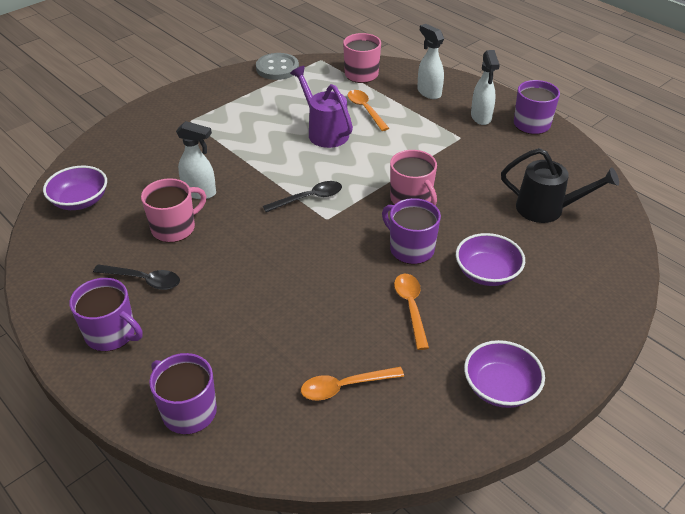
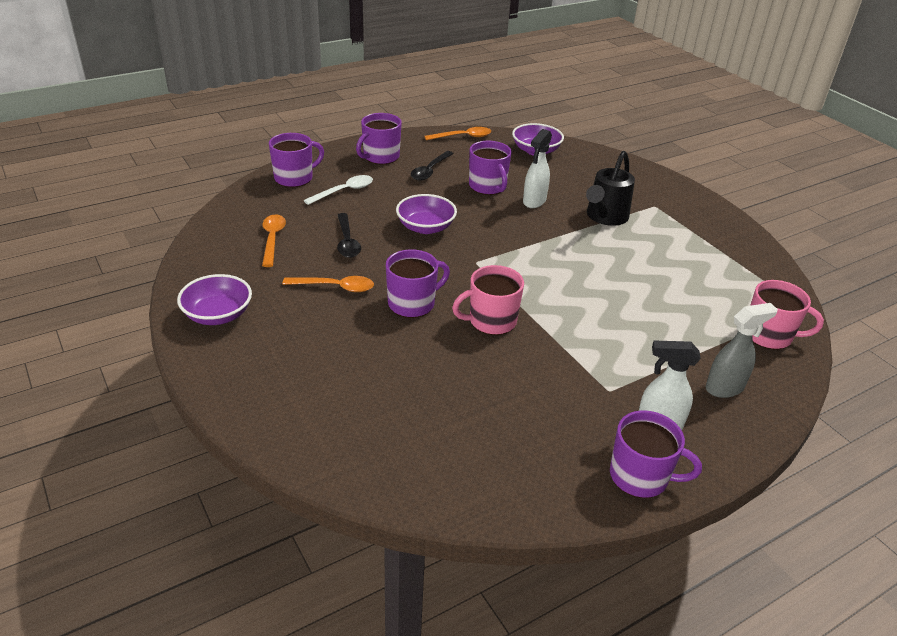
camera: 100 degrees right, 5 degrees down
pink mug [141,178,206,243] -> purple mug [469,141,512,195]
grey button [256,53,299,80] -> none
black spoon [263,181,342,212] -> black spoon moved to [337,213,361,258]
purple watering can [290,66,353,148] -> none
orange spoon [348,90,389,131] -> orange spoon moved to [424,127,491,140]
white spray bottle [417,24,444,99] -> grey spray bottle [706,303,778,398]
purple bowl [456,233,525,286] -> purple bowl moved to [396,194,457,234]
black watering can [501,148,619,223] -> black watering can moved to [586,151,635,226]
none -> white spoon [304,175,373,205]

